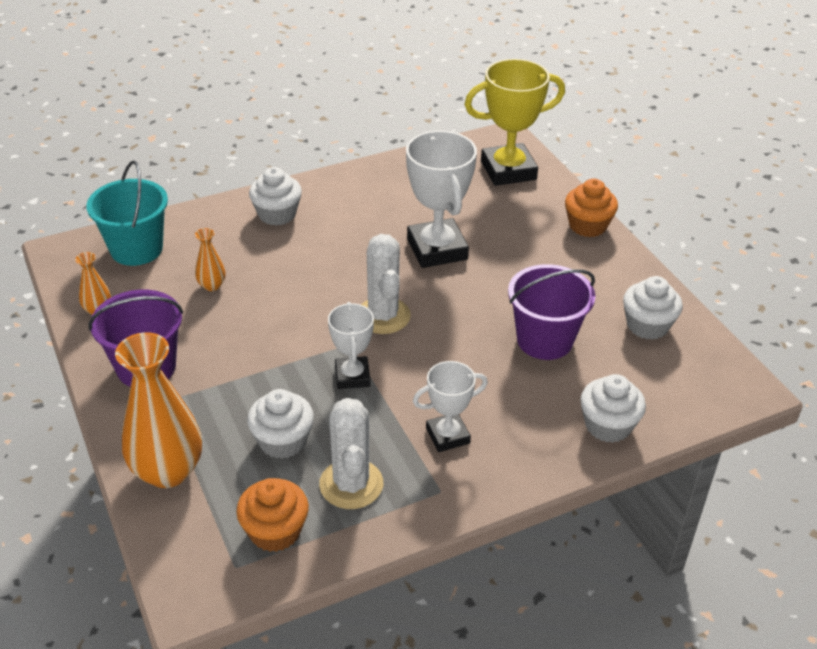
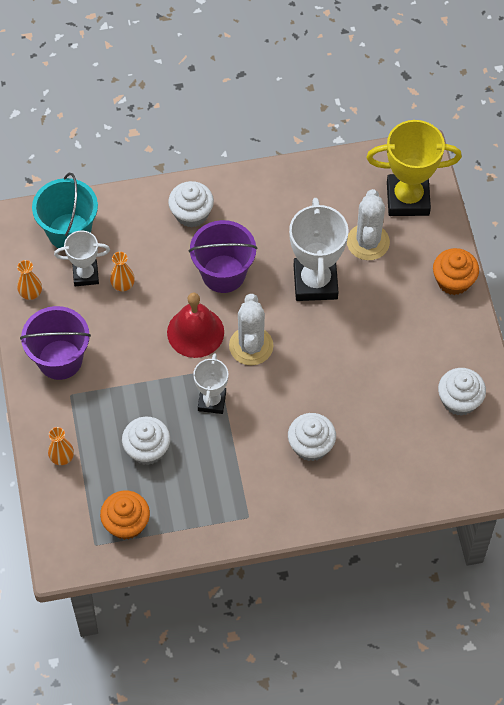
camera: 15 degrees right, 20 degrees up
orange vase [115,332,202,488] -> orange vase [48,427,74,465], size x0.46
white cactus [319,398,383,509] -> white cactus moved to [347,189,390,260]
white trophy [413,361,488,452] -> white trophy moved to [54,231,110,286]
purple bucket [508,264,595,360] -> purple bucket moved to [189,220,258,293]
white cupcake [580,374,646,443] -> white cupcake moved to [288,413,336,461]
none -> red bell [167,293,224,358]

